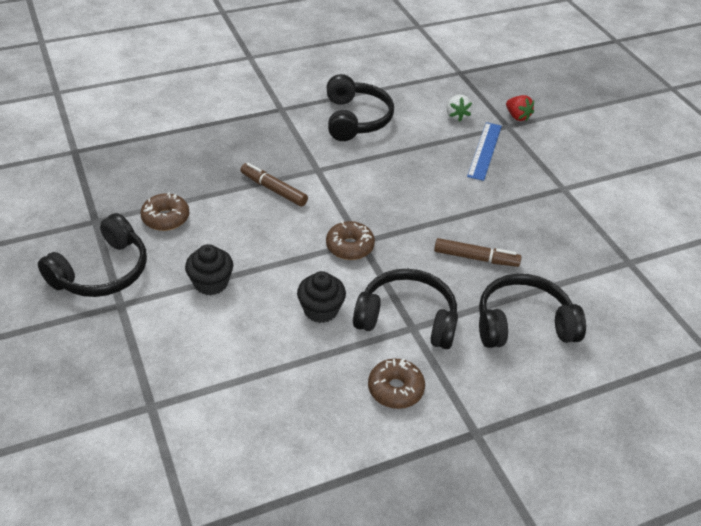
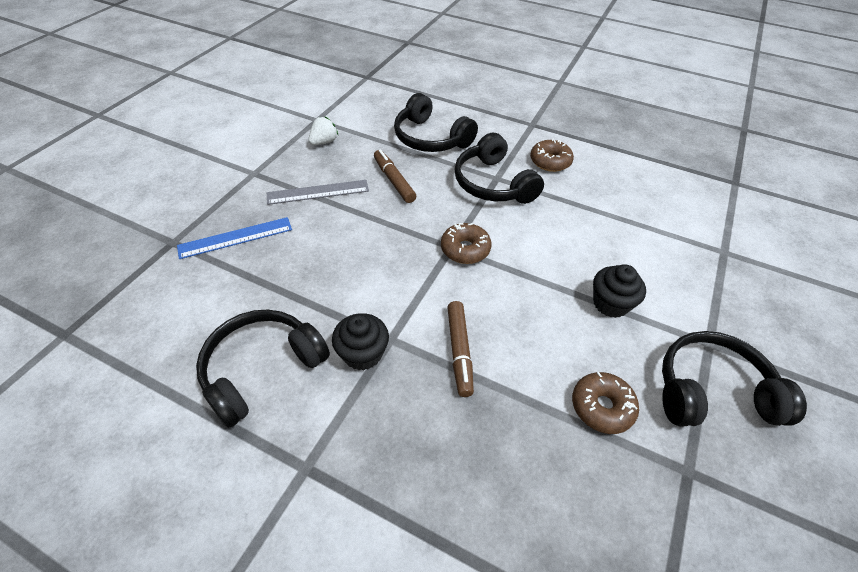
camera: 130 degrees left, 5 degrees up
black cupcake [297,271,346,323] -> black cupcake moved to [332,313,389,371]
white strawberry [446,94,472,121] -> white strawberry moved to [309,117,338,145]
red strawberry [506,95,534,121] -> none
none -> grey ruler [267,180,369,205]

